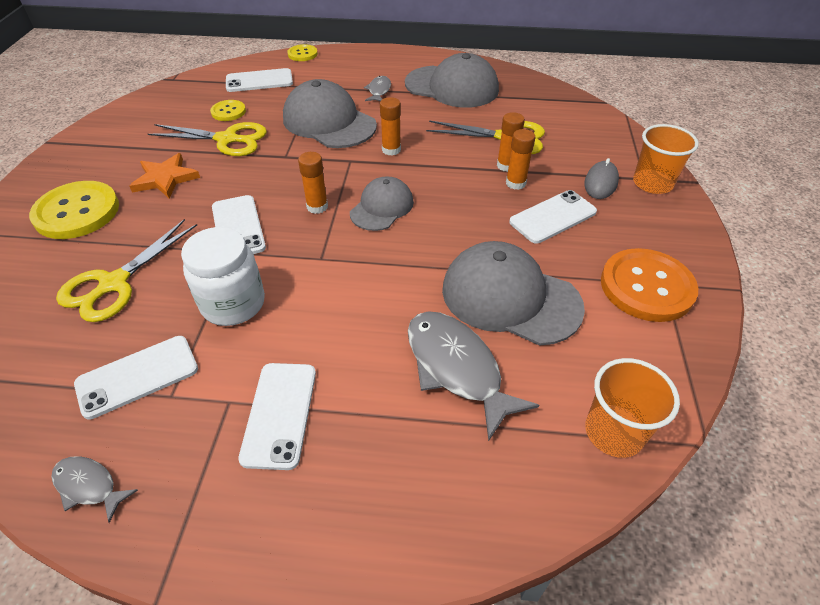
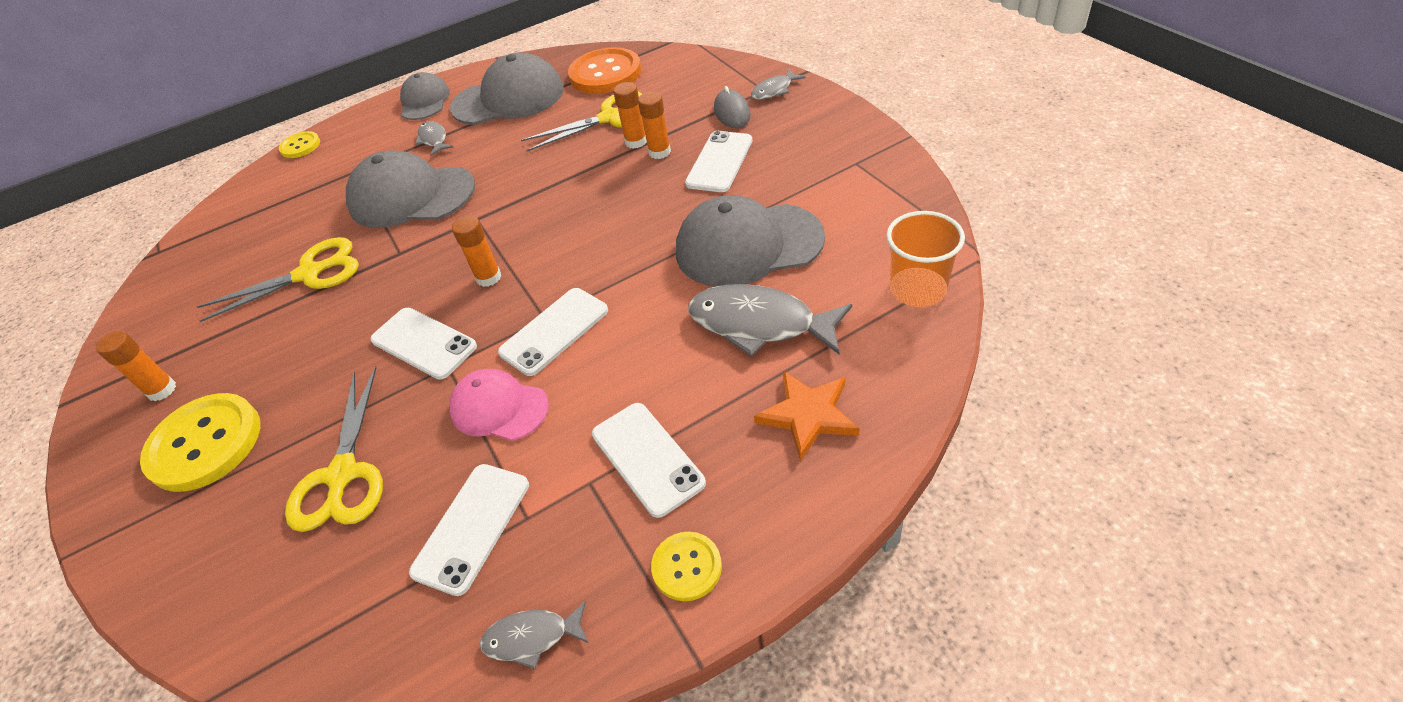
camera: 30 degrees left, 0 degrees up
orange star [129,153,200,198] -> orange star moved to [754,371,860,461]
white jar [181,227,265,326] -> pink cap [449,369,549,441]
yellow button [210,100,246,121] -> yellow button moved to [651,532,722,601]
white phone [226,68,293,92] -> white phone moved to [498,288,608,376]
grey cap [350,176,414,231] -> grey cap moved to [400,72,450,120]
orange glue stick [380,97,401,156] -> orange glue stick moved to [96,331,176,401]
orange button [601,248,698,322] -> orange button moved to [568,47,641,94]
orange cup [633,124,699,194] -> grey fish [751,69,806,100]

